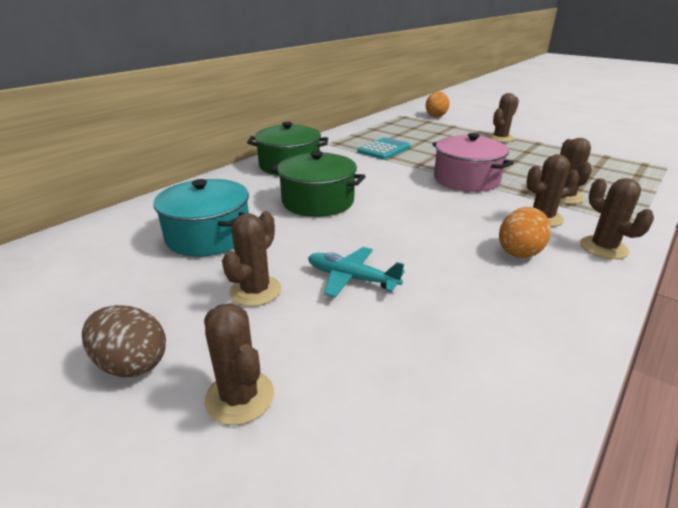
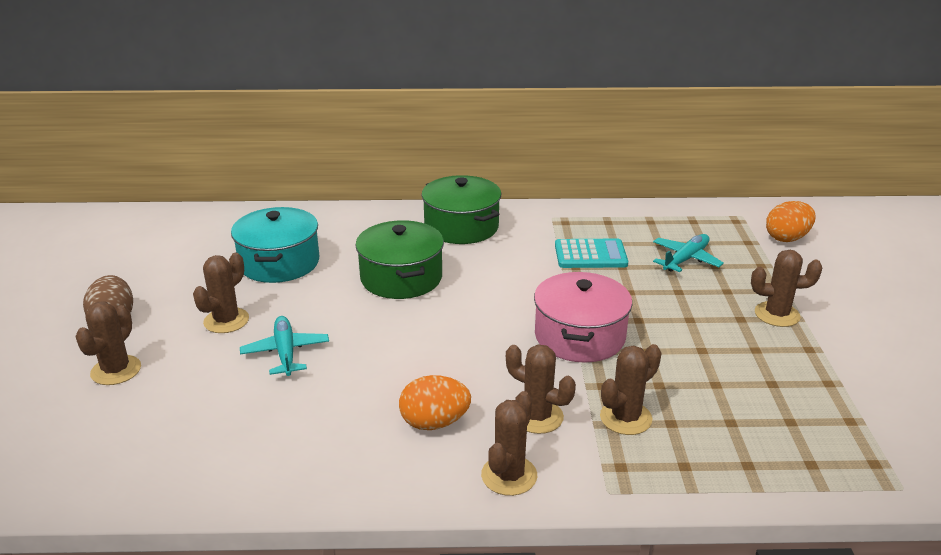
camera: 50 degrees right, 0 degrees up
brown cactus [222,211,281,306] -> brown cactus turned 45 degrees counterclockwise [193,253,249,333]
none -> turquoise plane [653,234,724,272]

